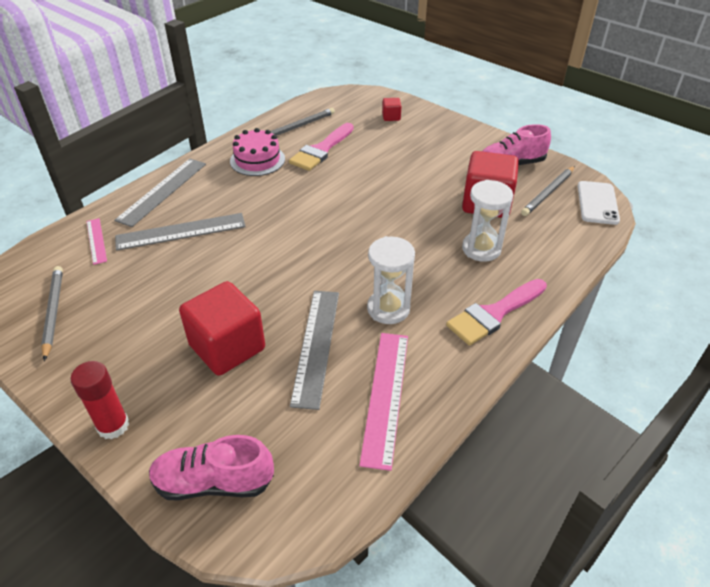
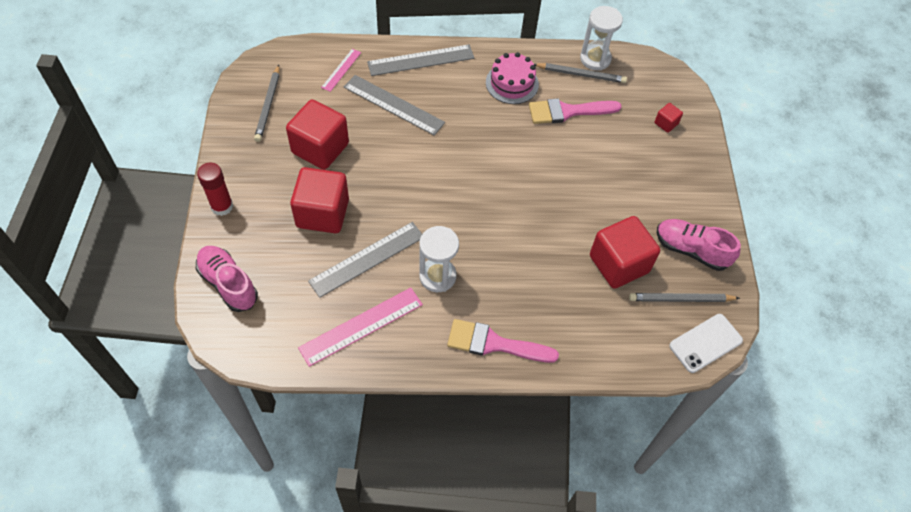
camera: 45 degrees right, 15 degrees up
grey pencil [41,266,63,361] -> grey pencil turned 150 degrees clockwise [254,65,280,142]
white hourglass [462,180,513,262] -> white hourglass moved to [580,6,623,71]
none -> red cube [286,100,349,170]

